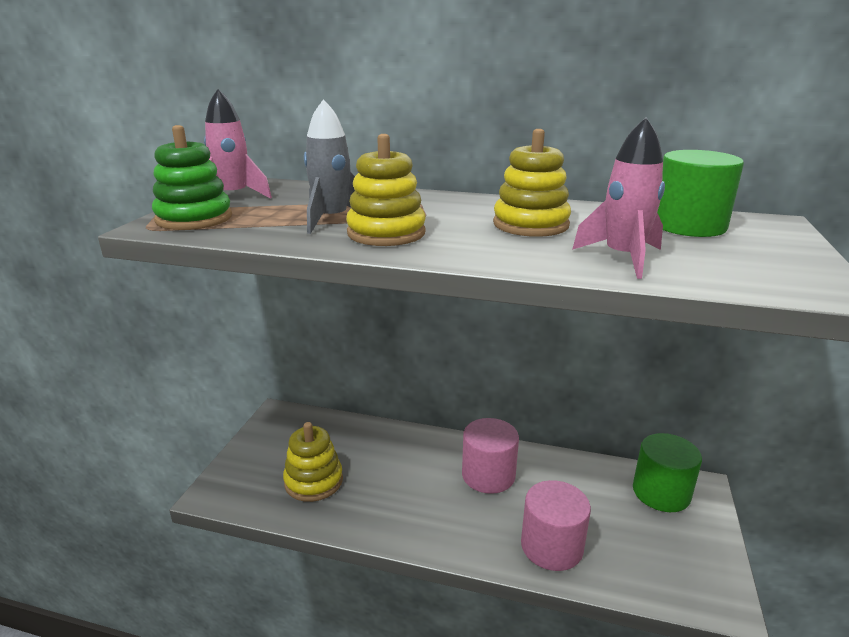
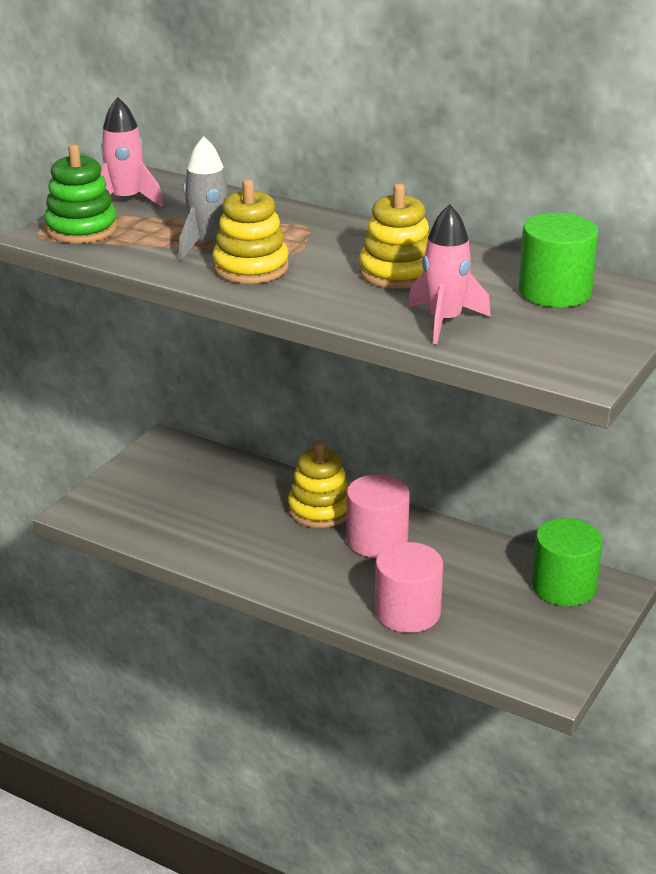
camera: 15 degrees right, 5 degrees up
yellow stacking toy [283,422,343,502] -> yellow stacking toy moved to [288,442,349,528]

